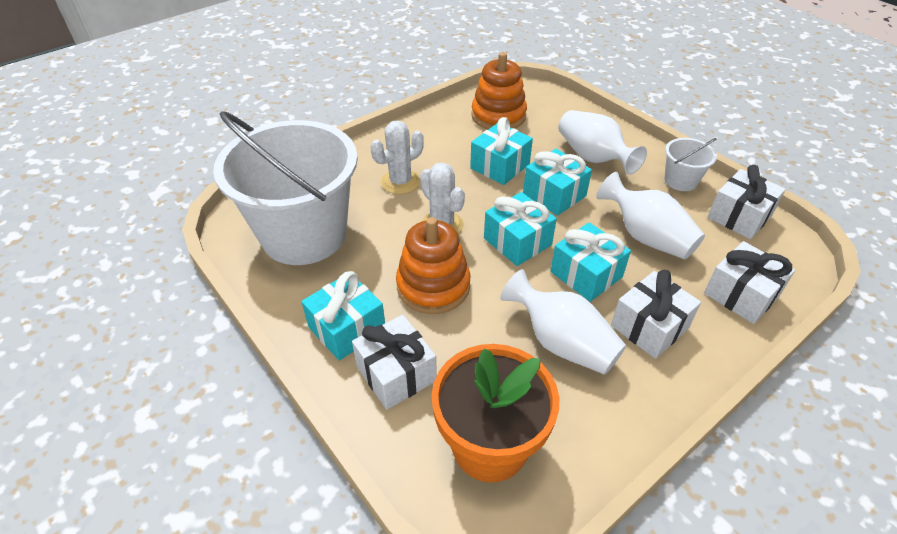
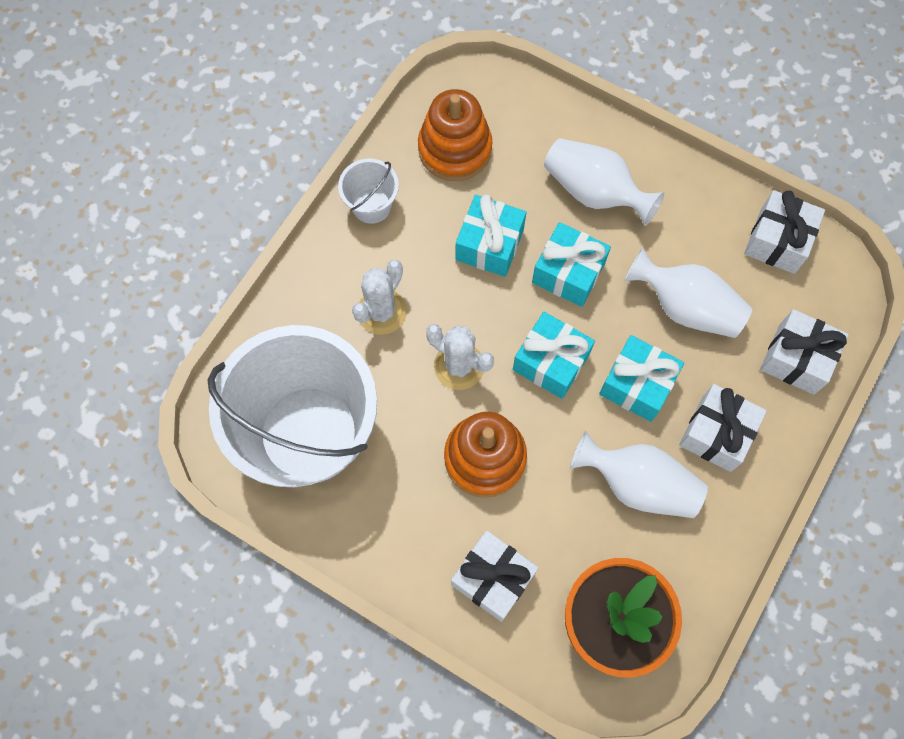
camera: 20 degrees left, 25 degrees up
turquoise gift [301,271,385,360] -> none
white bucket [665,138,717,191] -> white bucket moved to [338,159,399,224]

